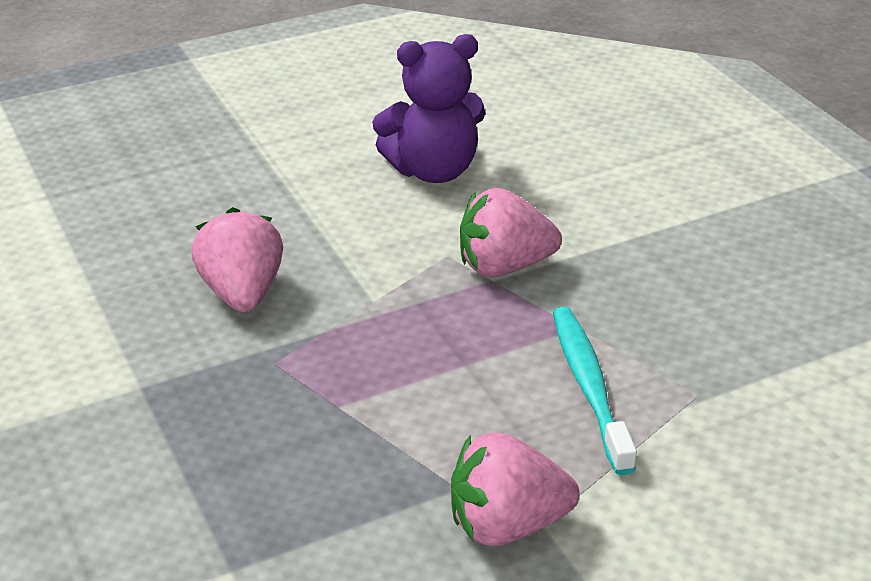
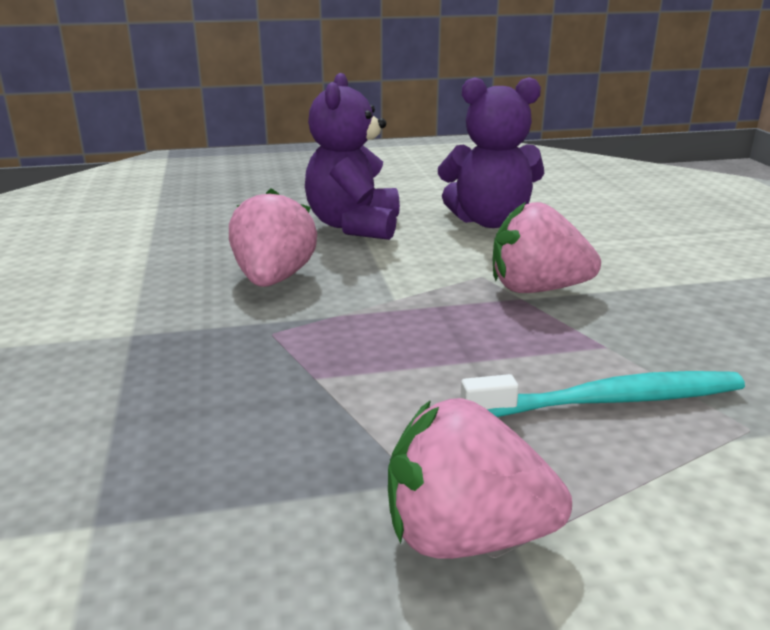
camera: 15 degrees right, 10 degrees down
turquoise toothbrush [553,307,637,475] -> turquoise toothbrush turned 75 degrees clockwise [460,371,745,417]
none -> purple teddy bear [305,72,400,240]

